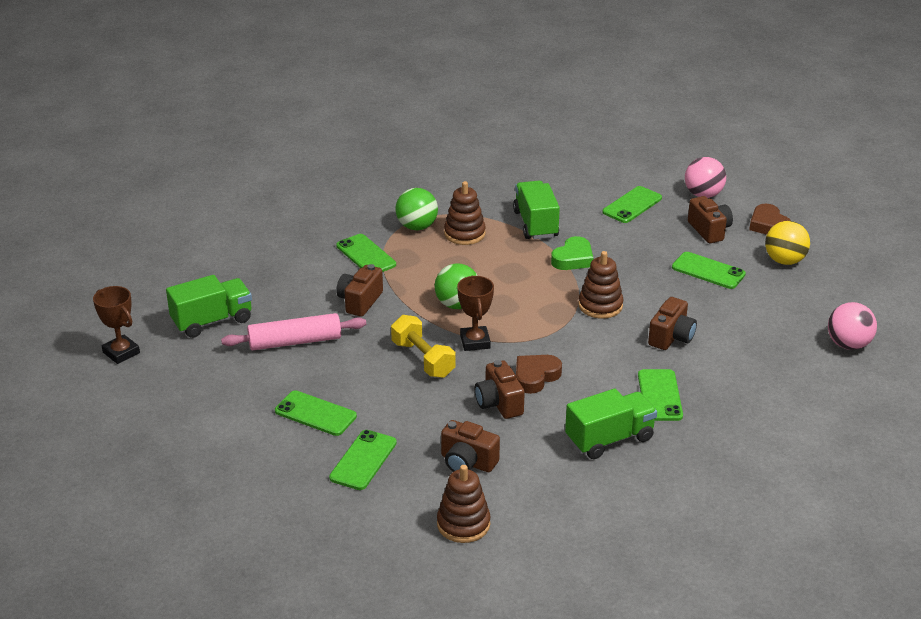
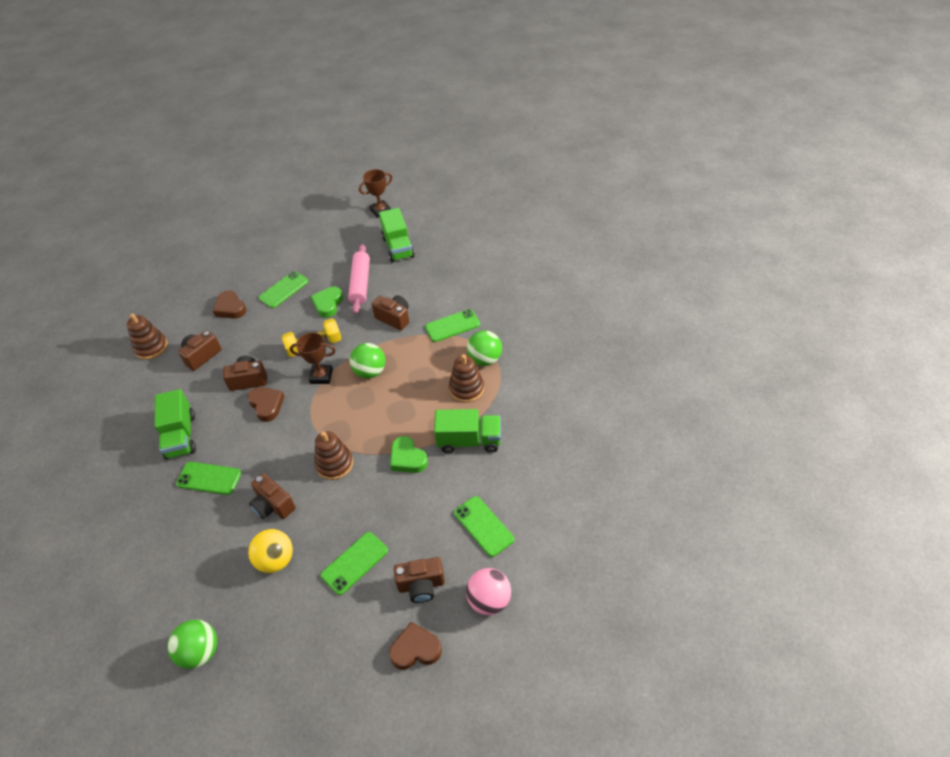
camera: 105 degrees right, 15 degrees up
green phone [329,430,397,490] -> brown heart [213,290,247,319]
yellow ball [765,221,810,265] -> yellow ball moved to [248,529,293,573]
pink ball [828,302,877,350] -> green ball [168,620,217,669]
none -> green heart [311,287,343,318]

